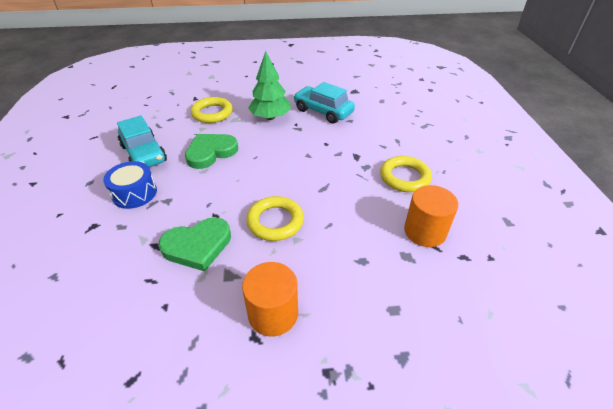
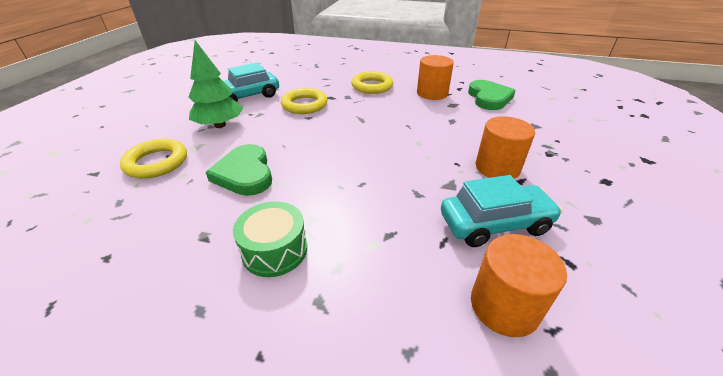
camera: 70 degrees left, 5 degrees down
blue drum [103,161,157,209] -> green drum [233,201,307,277]
turquoise car [117,116,167,167] -> turquoise car moved to [441,175,562,247]
green heart [158,217,231,271] -> green heart moved to [468,80,516,110]
yellow ring [246,196,304,241] -> yellow ring moved to [281,88,328,114]
none -> orange cylinder [471,234,567,337]

